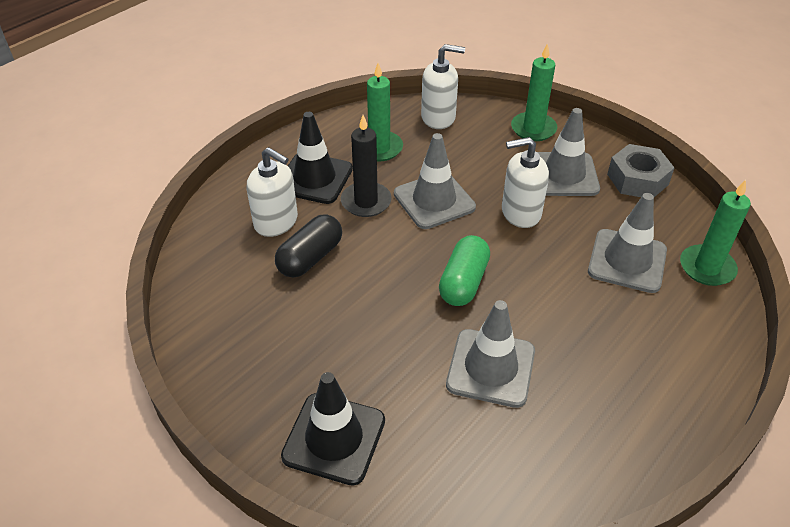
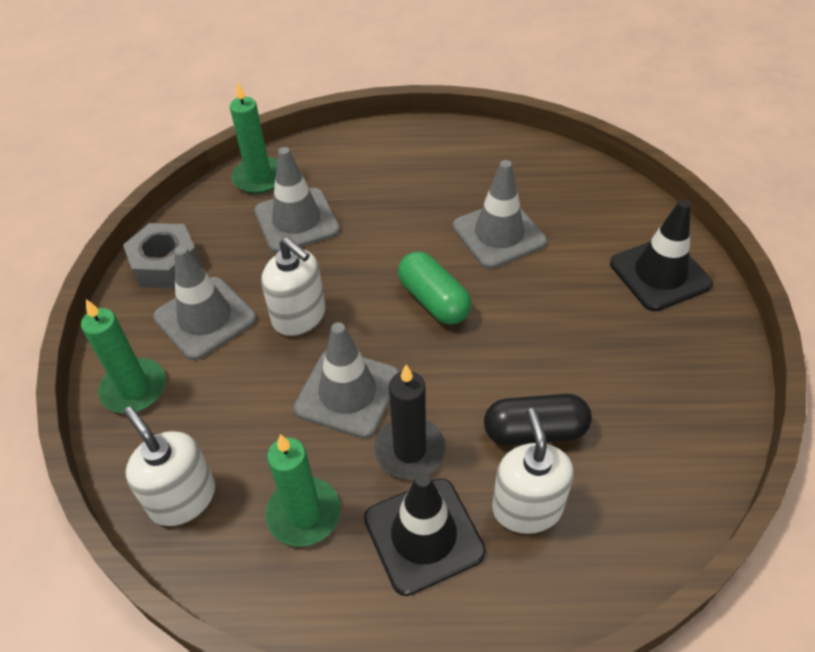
camera: 130 degrees left, 5 degrees up
green capsule [439,235,490,306] -> green capsule turned 75 degrees clockwise [398,251,472,325]

